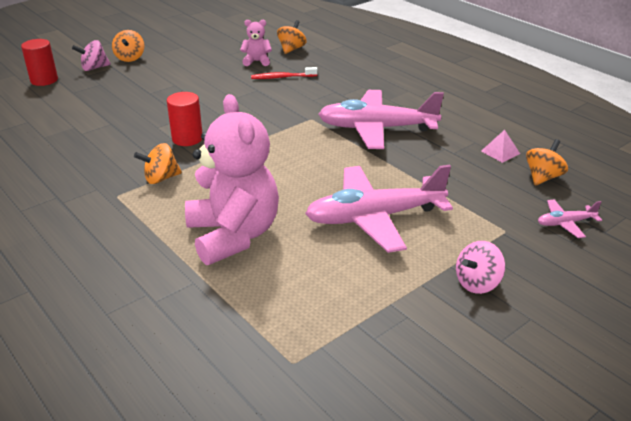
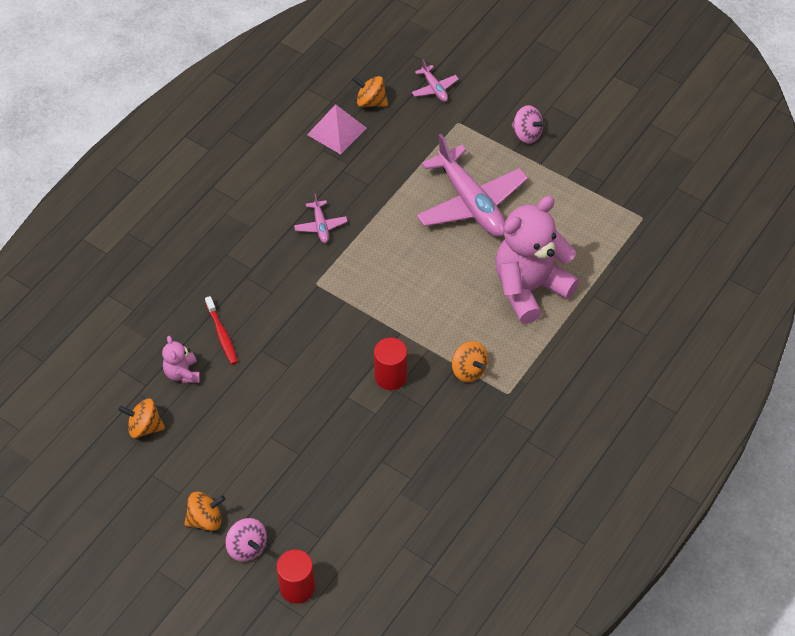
camera: 105 degrees left, 20 degrees up
orange spinning top [277,20,307,54] -> orange spinning top moved to [118,399,165,438]
pink plane [318,90,444,149] -> pink plane [294,193,348,243], size x0.44
pink pyramid [481,130,520,163] -> pink pyramid [307,104,367,154], size x1.68

